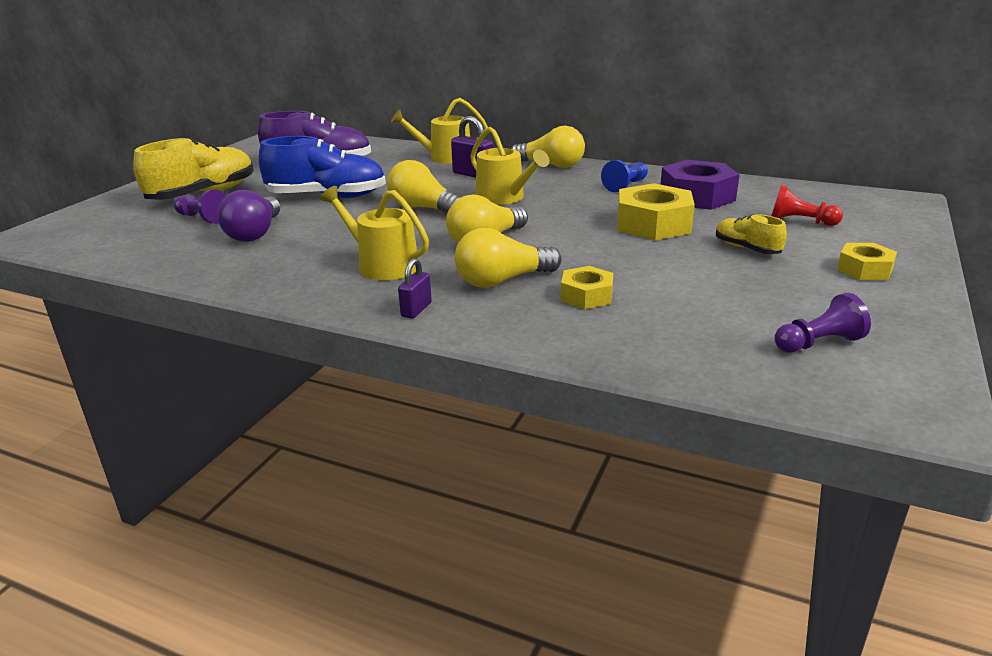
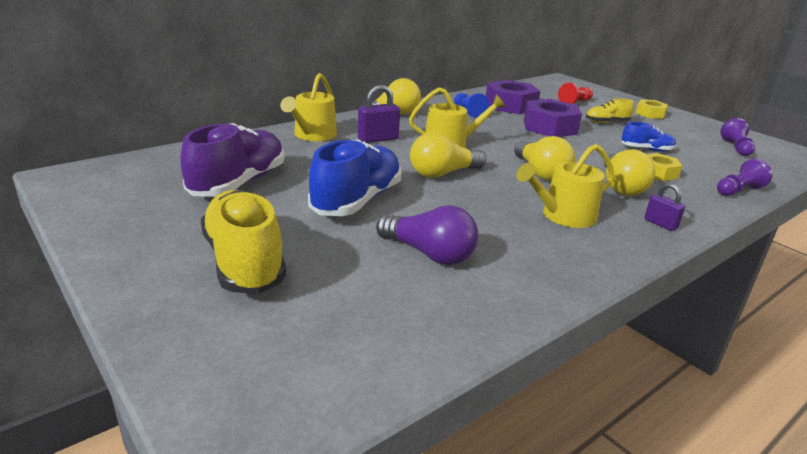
camera: 65 degrees left, 0 degrees up
purple pawn [174,190,226,224] -> purple pawn moved to [717,158,772,196]
yellow nut [618,183,695,240] -> purple nut [524,99,582,137]
none -> blue shoe [622,122,676,152]

